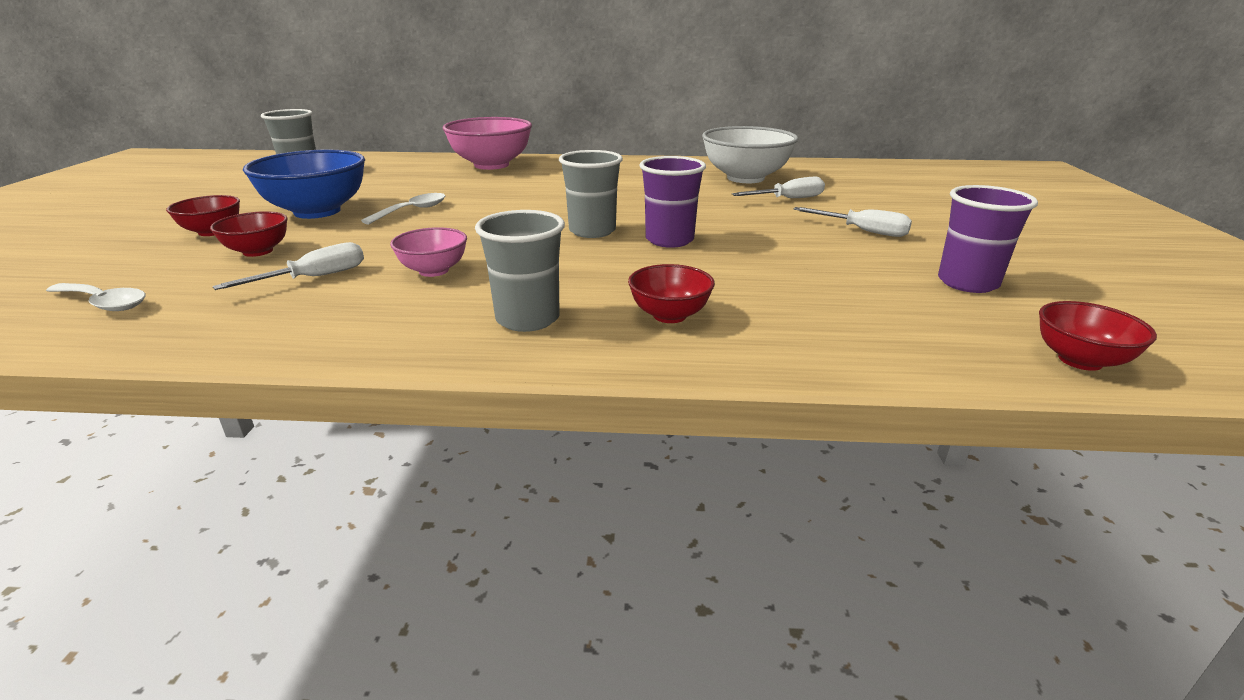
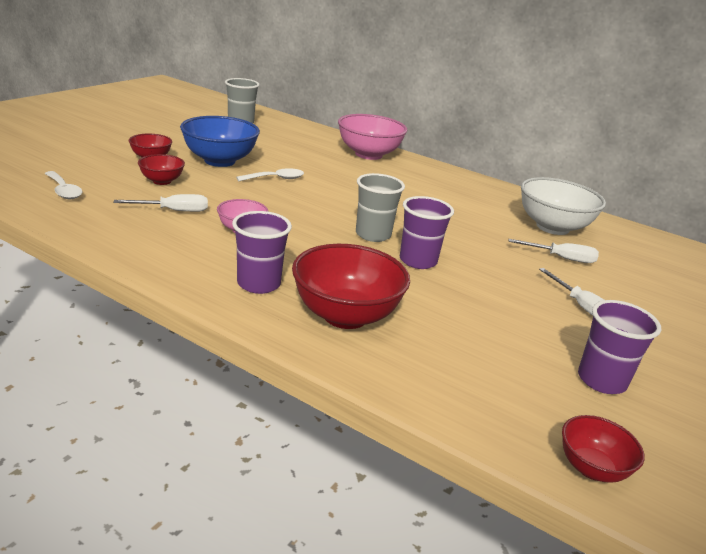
camera: 25 degrees right, 0 degrees up
grey cup [475,210,565,332] -> purple cup [232,211,292,294]
red bowl [628,264,715,323] -> red bowl [292,244,410,329], size x1.88

